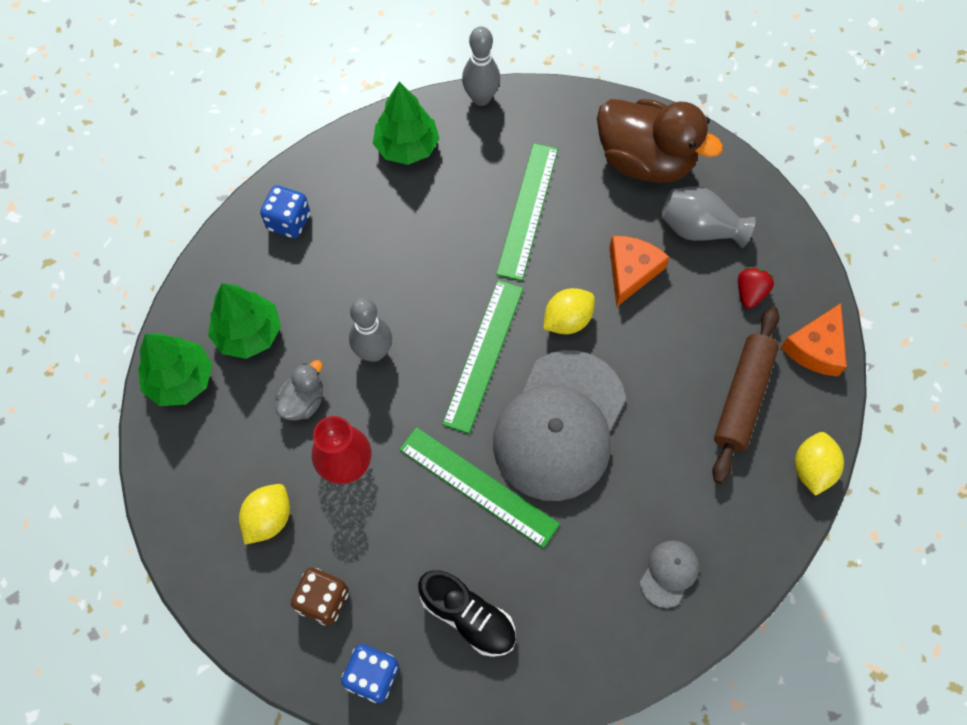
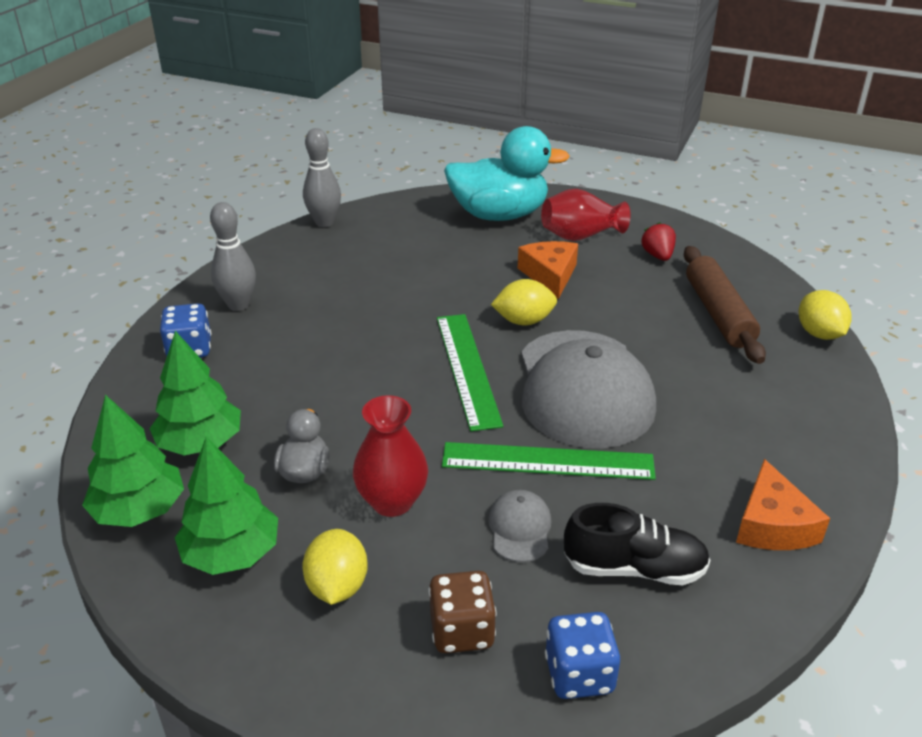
camera: 30 degrees left, 30 degrees down
grey bowling pin [349,298,392,362] -> grey bowling pin moved to [210,202,256,311]
green tree [373,82,440,165] -> green tree moved to [175,437,278,575]
green ruler [496,143,558,281] -> none
yellow lemon [543,288,595,334] -> yellow lemon turned 60 degrees clockwise [491,279,557,325]
brown duck [597,99,723,183] -> turquoise duck [444,126,570,221]
grey cap [640,540,699,608] -> grey cap moved to [488,490,551,562]
grey vase [661,186,756,248] -> red vase [541,189,631,241]
orange cheese [781,303,847,377] -> orange cheese moved to [736,459,830,550]

